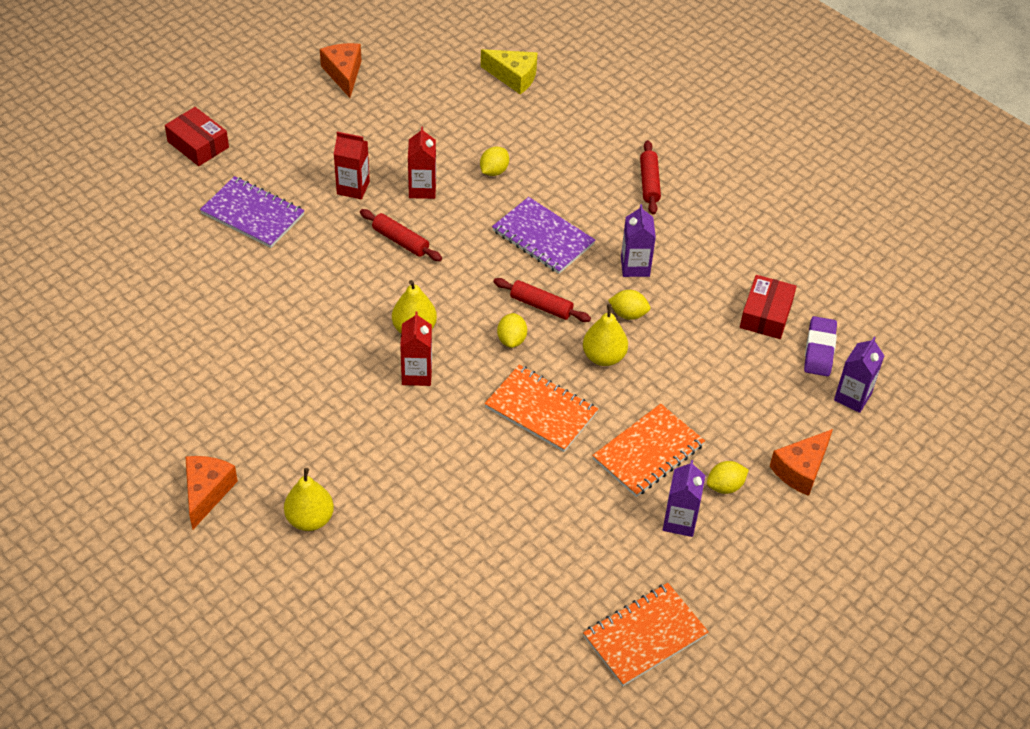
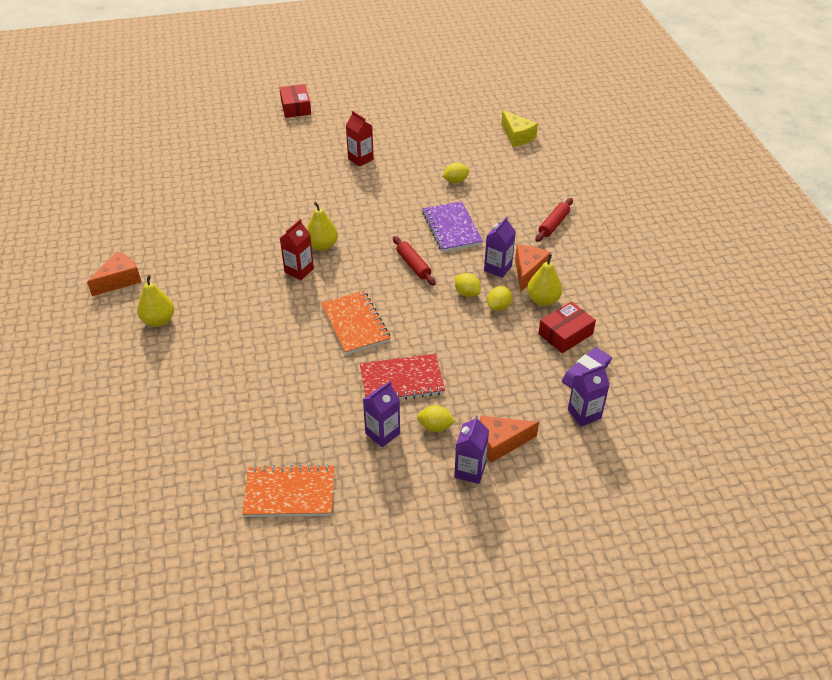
camera: 35 degrees right, 5 degrees down
purple notebook [200,176,304,248] -> none
orange cheese [320,43,362,98] -> orange cheese moved to [515,245,551,292]
red rolling pin [360,209,442,261] -> none
red carton [408,127,436,199] -> none
yellow lemon [497,313,527,348] -> yellow lemon moved to [487,286,512,311]
yellow pear [583,304,628,366] -> yellow pear moved to [527,254,562,306]
orange notebook [592,404,705,497] -> red notebook [360,354,445,400]
none -> purple carton [454,416,489,484]

